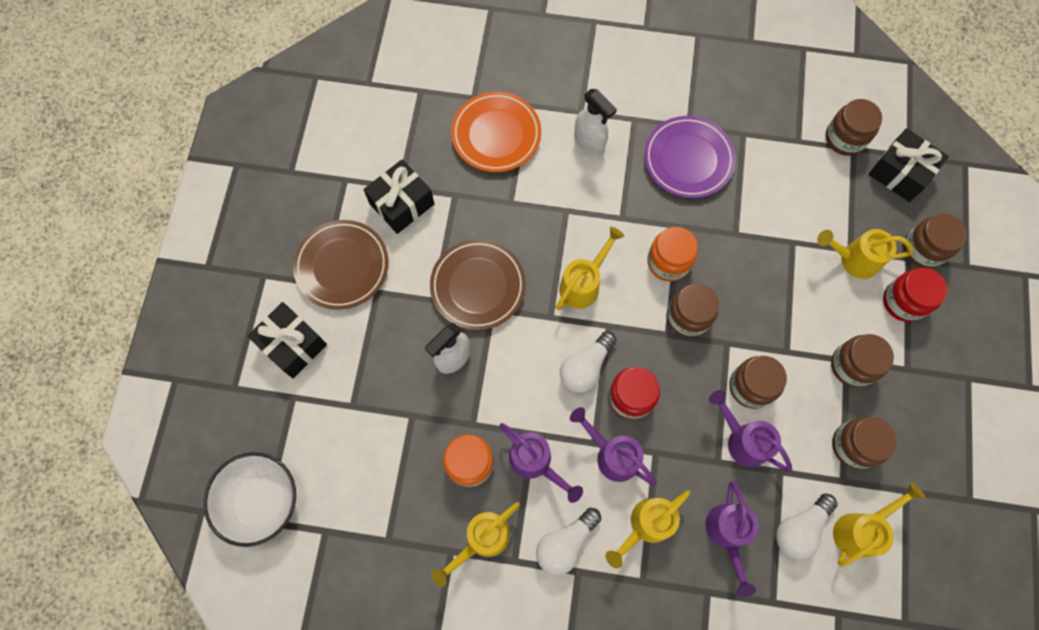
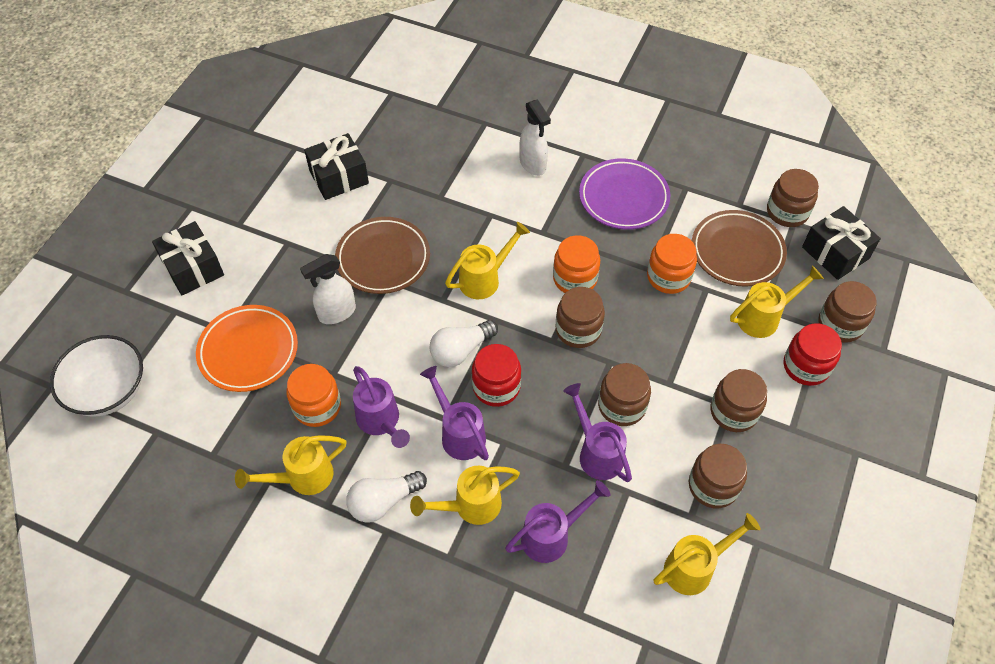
camera: 15 degrees right, 15 degrees down
brown plate [293,220,389,310] -> brown plate moved to [692,210,787,287]
orange plate [451,92,541,172] -> orange plate moved to [196,305,298,392]
purple watering can [705,481,759,597] -> purple watering can turned 135 degrees counterclockwise [505,480,610,563]
white light bulb [776,494,838,560] -> none
yellow watering can [817,229,914,279] -> yellow watering can turned 135 degrees clockwise [730,266,824,338]
none -> orange jar [647,234,697,294]

